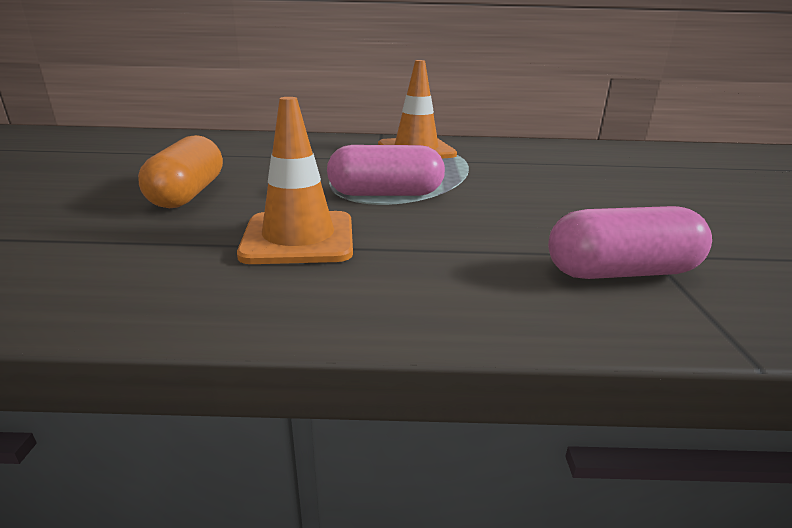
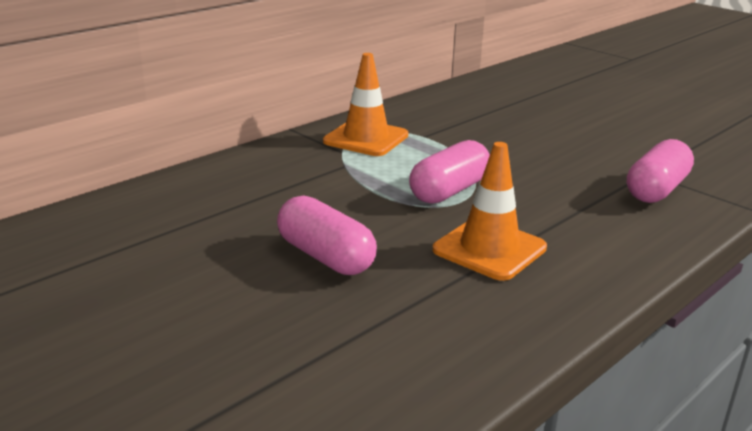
camera: 45 degrees left, 0 degrees up
orange capsule [138,135,223,208] -> pink capsule [277,195,377,275]

